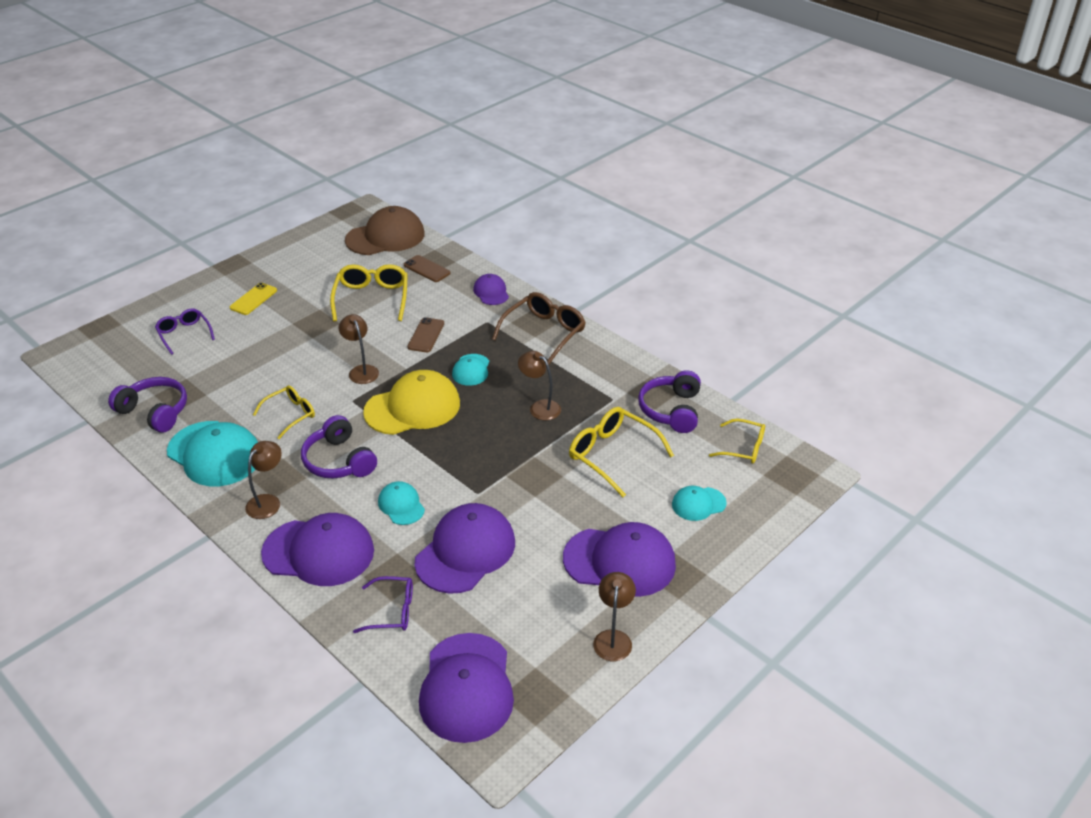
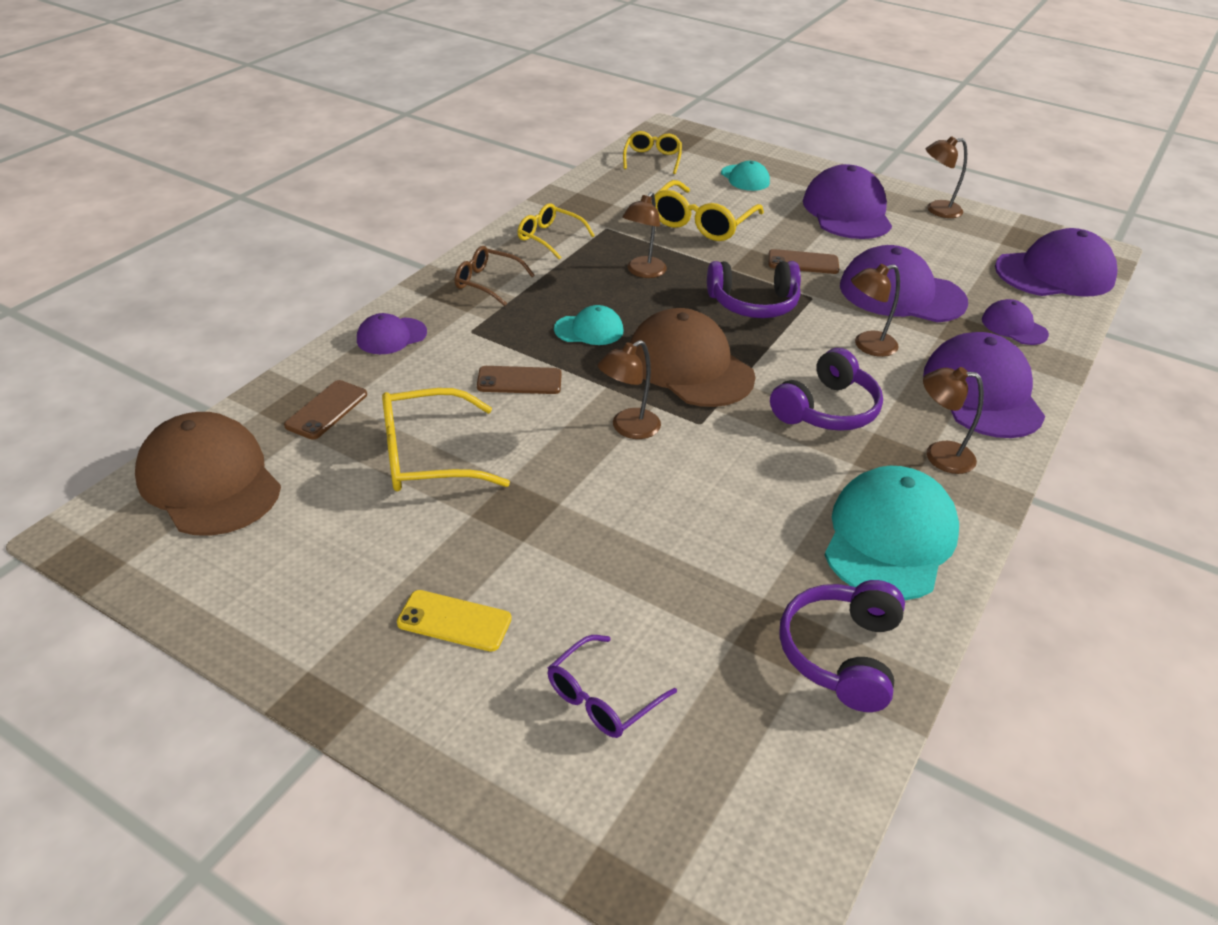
camera: 105 degrees left, 0 degrees up
yellow glasses [253,386,315,439] -> yellow glasses moved to [518,203,595,259]
purple glasses [353,576,413,633] -> purple cap [982,299,1049,345]
yellow cap [363,370,460,435] -> brown cap [630,308,756,407]
turquoise cap [378,481,425,525] -> brown lamp [851,264,900,357]
brown glasses [492,292,586,364] -> brown glasses [455,246,535,306], size x0.64
purple headphones [638,370,701,433] -> purple headphones moved to [707,261,801,318]
none -> brown phone [768,249,839,274]

